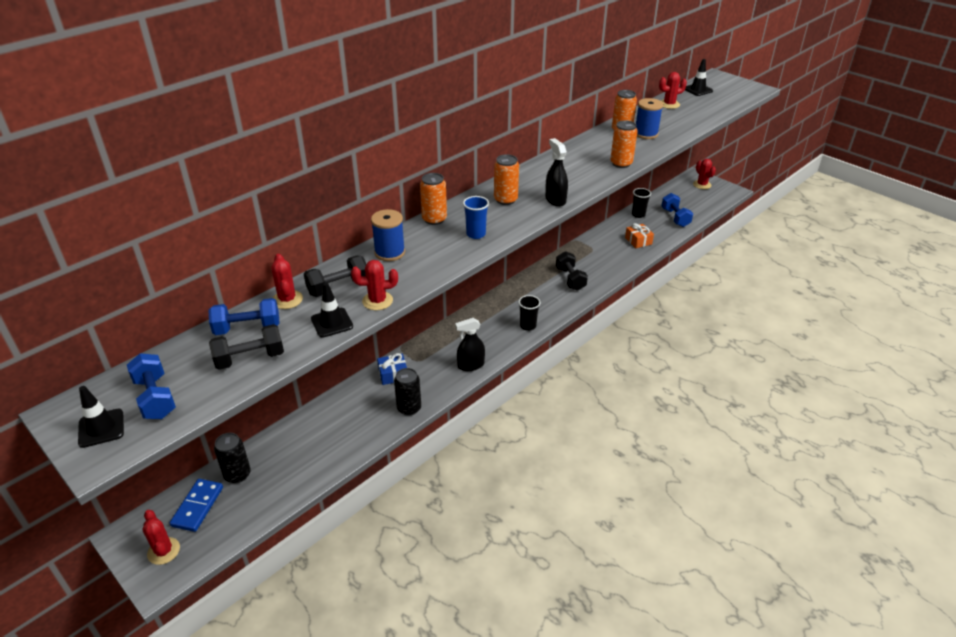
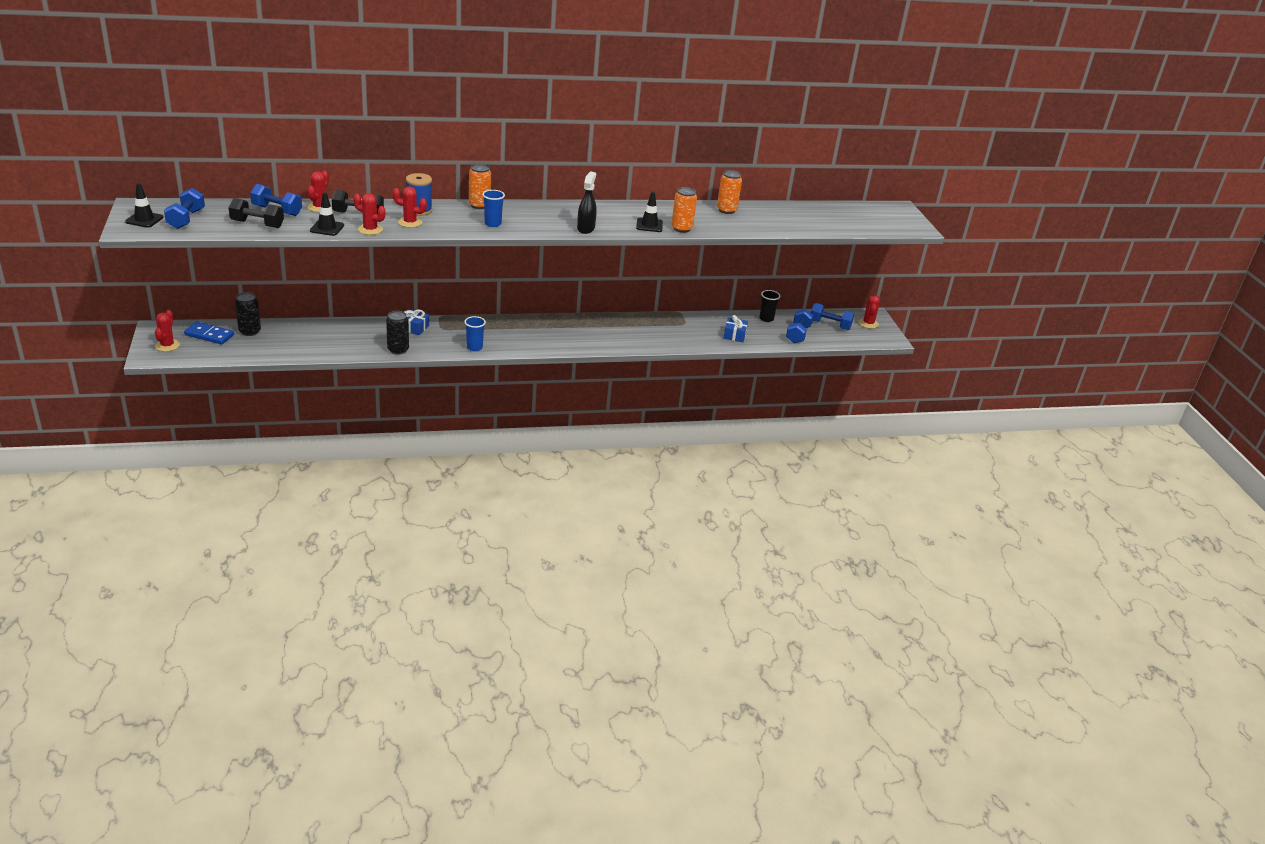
camera: 30 degrees right, 5 degrees down
blue domino [170,479,223,532] -> blue domino turned 60 degrees clockwise [184,322,234,345]
black spray bottle [455,318,485,371] -> blue cup [464,316,486,351]
orange can [494,154,519,205] -> none
black cup [518,295,541,331] -> none
black dumbbell [556,251,588,291] -> none
orange gift [625,223,654,248] -> blue gift [723,315,748,342]
blue spool [636,98,663,139] -> none
red cactus [659,72,687,109] -> red cactus moved to [393,186,427,228]
black traffic cone [685,59,713,96] -> black traffic cone moved to [636,192,663,232]
none -> blue dumbbell [811,303,854,330]

